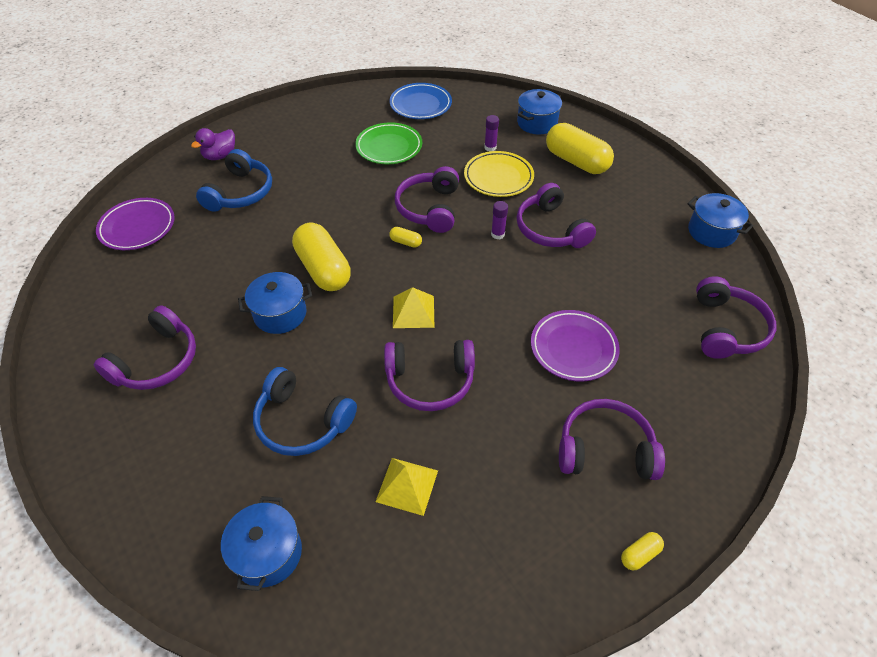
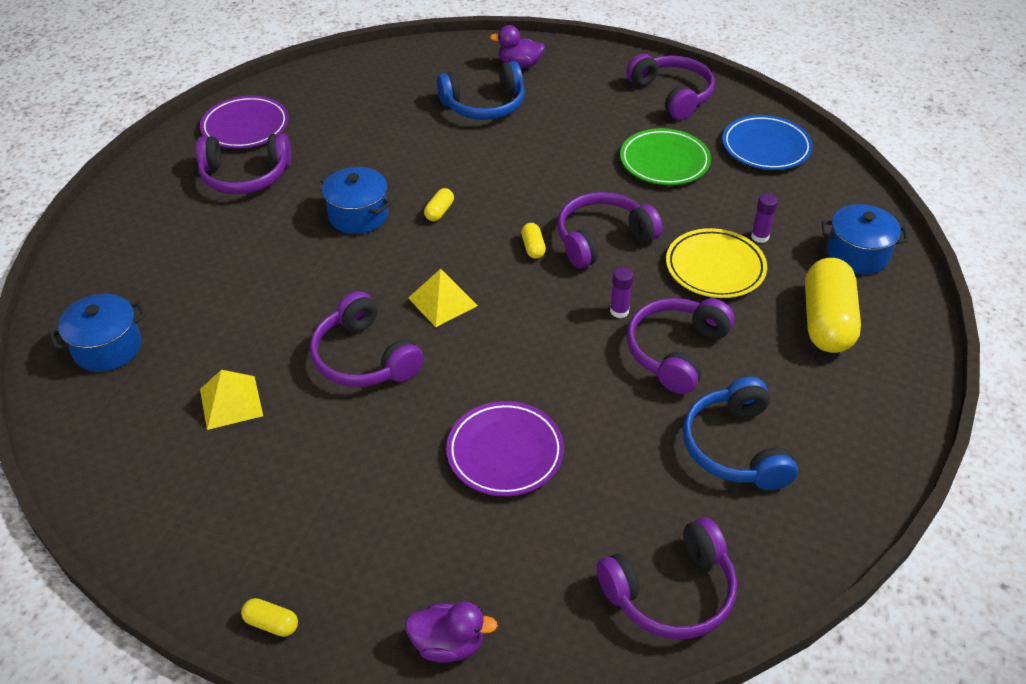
camera: 55 degrees right, 5 degrees down
purple plate [96,198,175,250] -> purple plate moved to [200,96,289,148]
blue headphones [253,367,357,456] -> blue headphones moved to [683,377,798,490]
yellow capsule [292,223,351,291] -> yellow capsule [424,188,454,221], size x0.42
purple headphones [559,399,665,480] -> purple headphones moved to [626,54,714,120]
blue pot [687,193,754,248] -> none
none -> purple duck [405,602,498,663]

